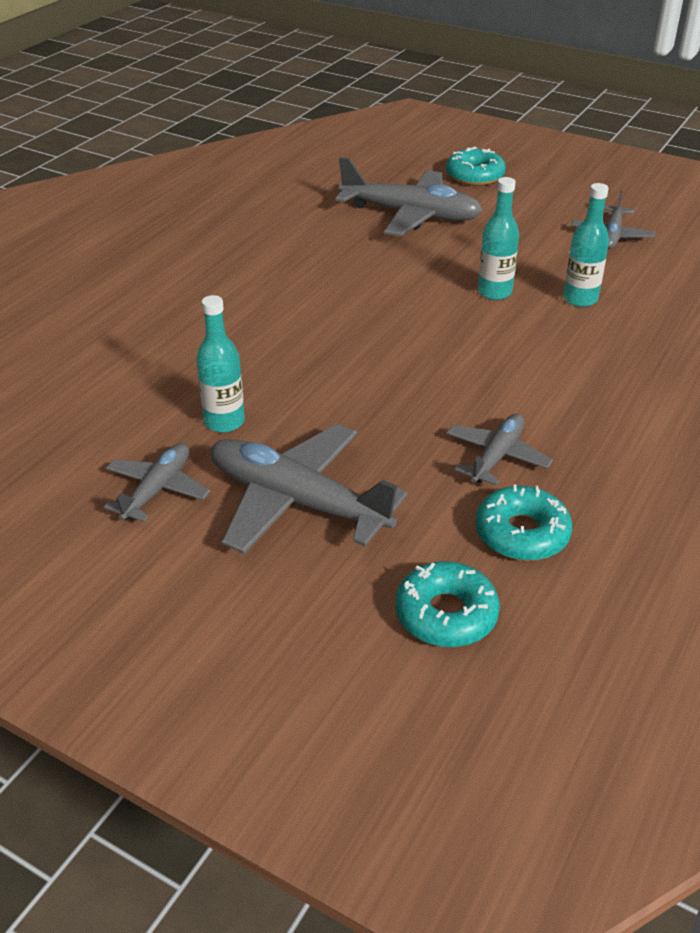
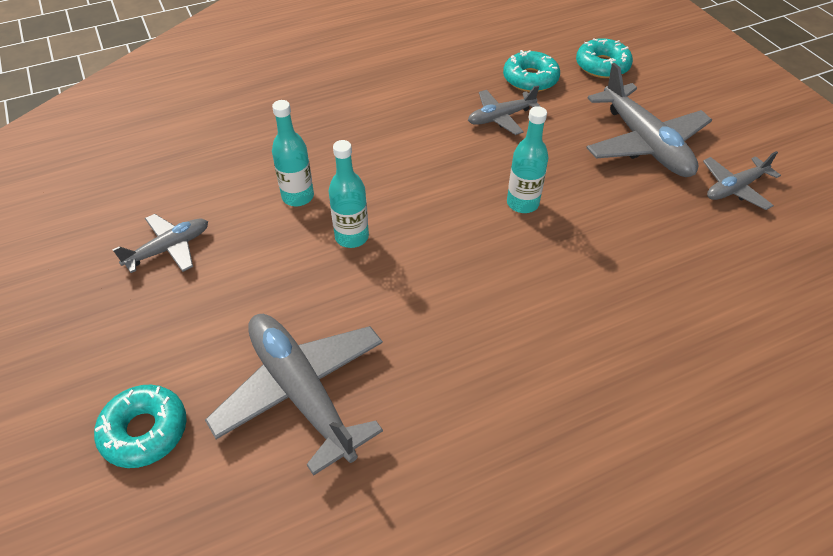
camera: 145 degrees left, 10 degrees up
turquoise bottle [196,295,245,433] -> turquoise bottle moved to [507,106,549,213]

